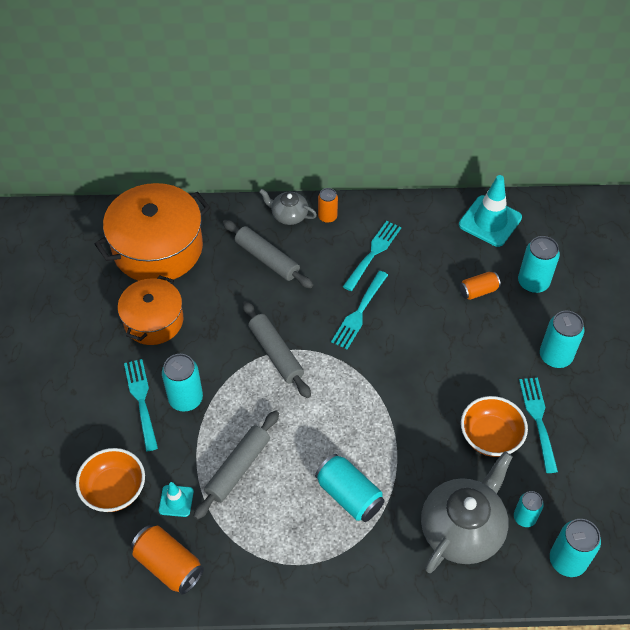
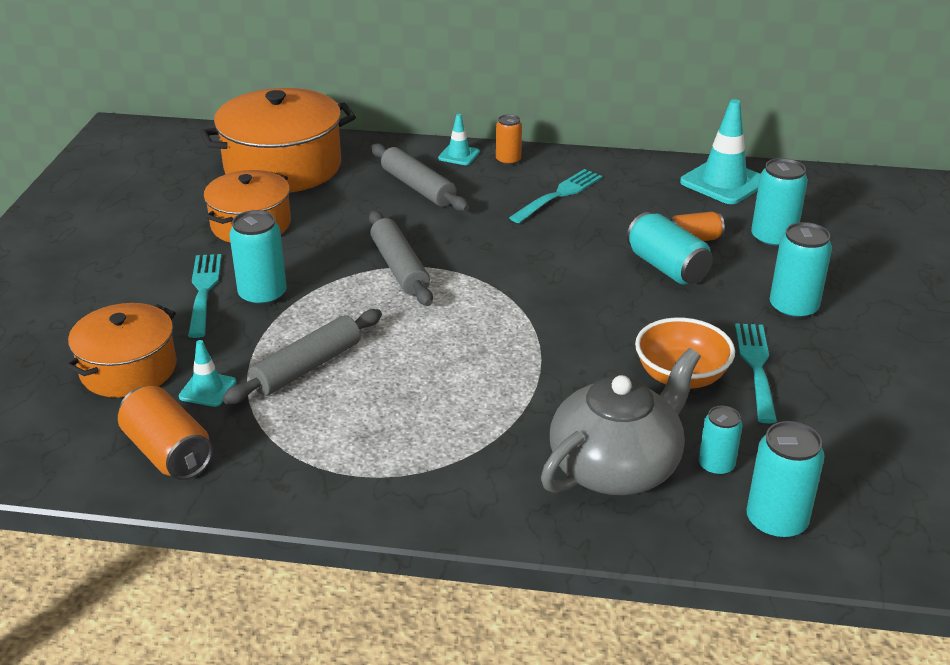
camera: 10 degrees right, 20 degrees down
orange bowl [76,448,145,512] -> orange pot [65,303,177,398]
grey teapot [259,189,317,225] -> turquoise traffic cone [438,114,480,165]
turquoise can [315,454,385,522] -> turquoise can moved to [627,212,713,285]
turquoise fork [331,271,388,349] -> none

